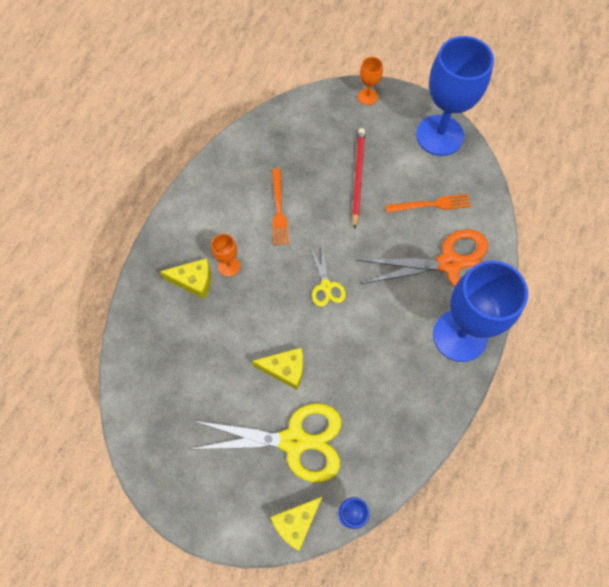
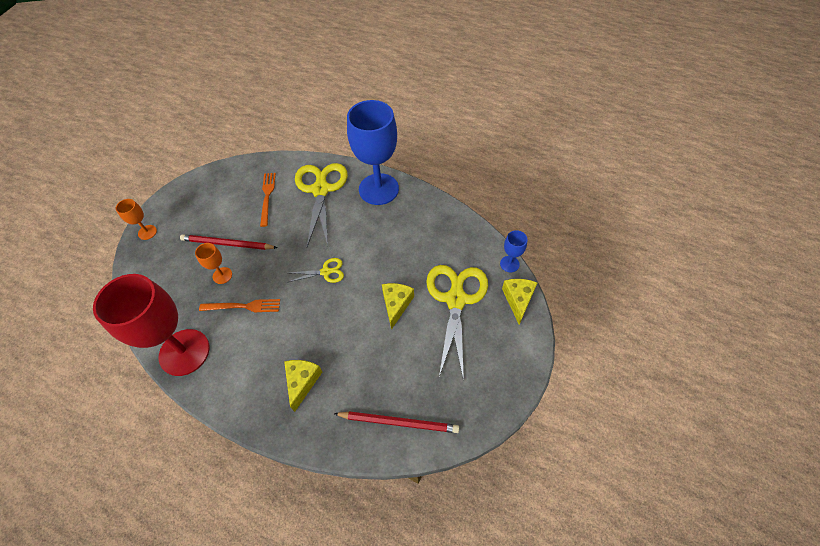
camera: 85 degrees left, 10 degrees down
orange goblet [211,234,240,277] -> orange goblet moved to [195,243,232,284]
yellow cheese [270,497,322,551] -> yellow cheese turned 135 degrees counterclockwise [502,279,537,325]
orange scissors [357,229,488,287] -> yellow scissors [295,163,348,247]
blue goblet [416,36,494,156] -> none
none -> red goblet [93,274,209,376]
none -> red pencil [334,411,459,433]

